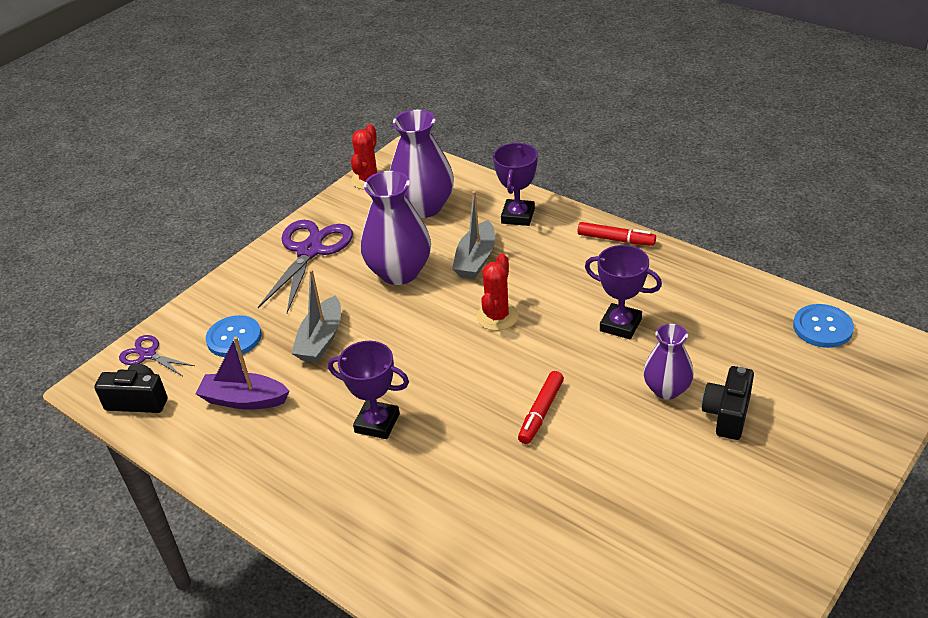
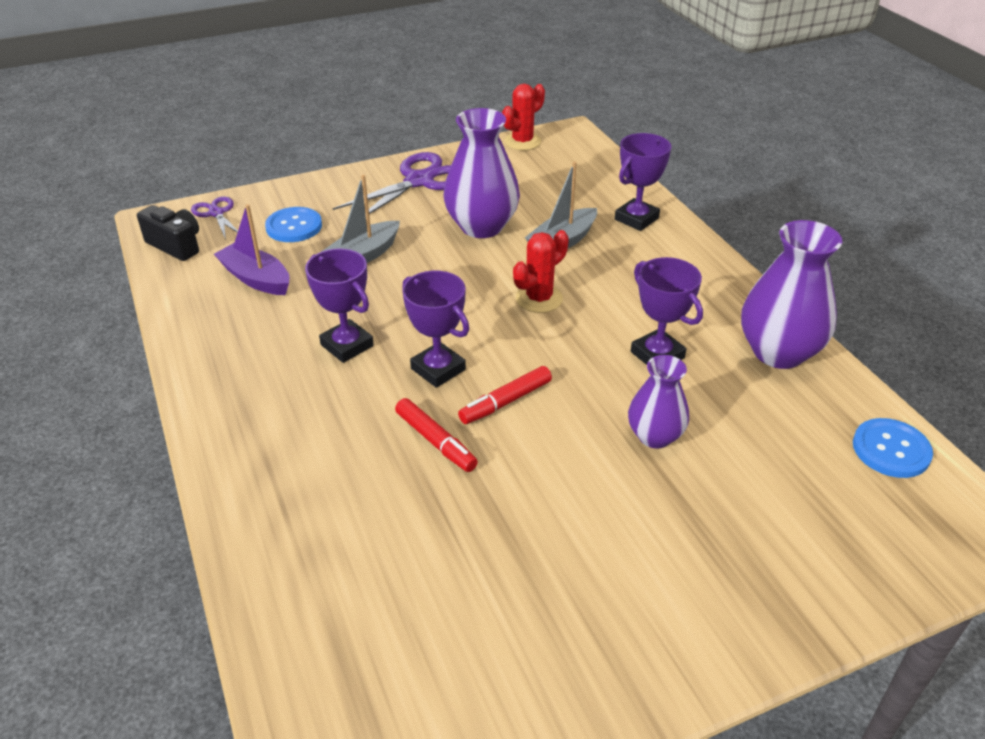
camera: 25 degrees right, 0 degrees up
purple vase [390,110,454,218] -> purple vase moved to [741,220,842,369]
red marker [578,222,656,246] -> red marker moved to [395,398,478,472]
black camera [702,366,754,440] -> none
none -> purple trophy [402,271,469,388]

